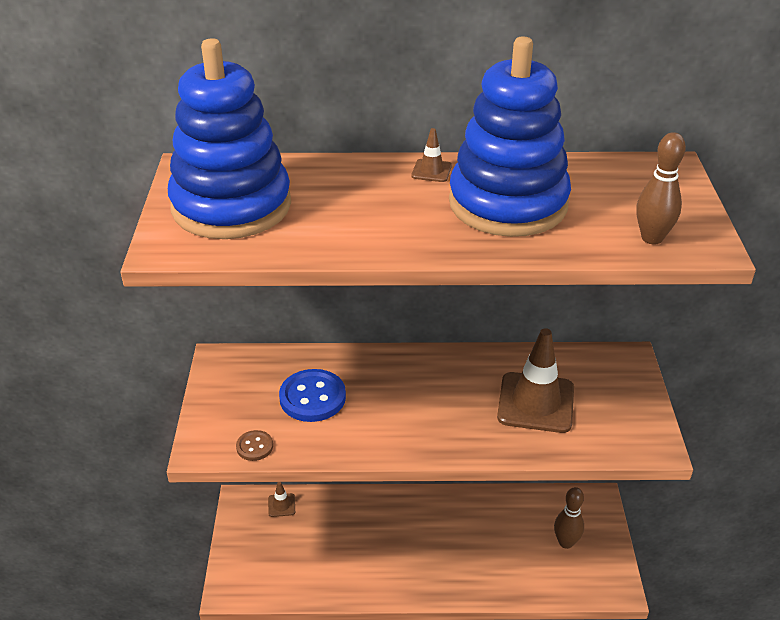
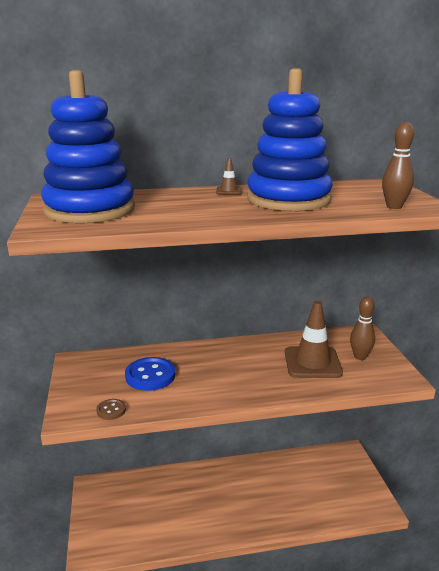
camera: 10 degrees left, 15 degrees down
brown traffic cone [268,482,295,517] -> none
brown bowling pin [554,487,584,549] -> brown bowling pin moved to [350,296,375,360]

